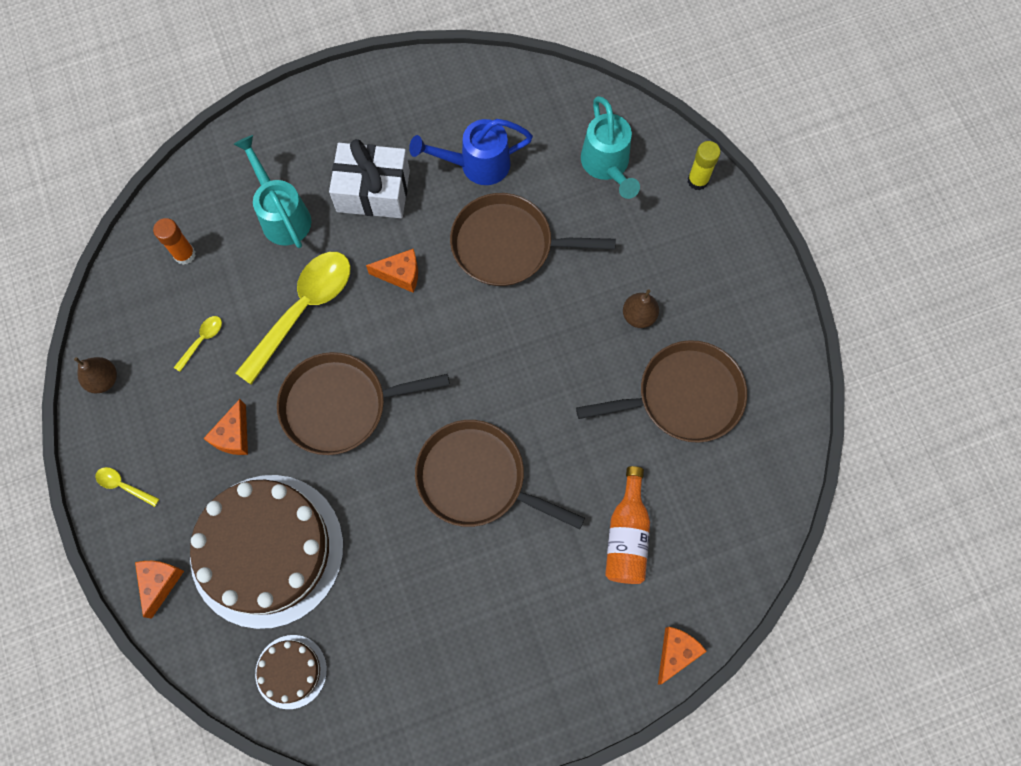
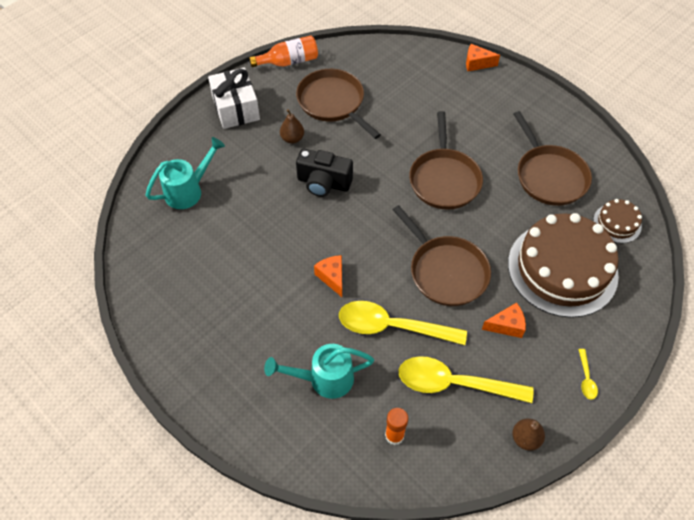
camera: 115 degrees left, 15 degrees down
orange cheese [135,561,184,619] -> none
yellow spoon [174,316,222,372] -> yellow spoon [399,356,534,403], size x2.41
turquoise watering can [234,135,312,248] -> turquoise watering can turned 45 degrees clockwise [264,344,374,399]
white gift [329,139,410,218] -> white gift moved to [208,68,260,129]
blue watering can [409,119,533,185] -> none
brown pan [450,193,616,286] -> brown pan moved to [514,111,592,206]
orange bottle [605,466,650,584] -> orange bottle moved to [249,36,318,67]
yellow glue stick [688,141,721,190] -> none
none -> black camera [296,149,353,197]

